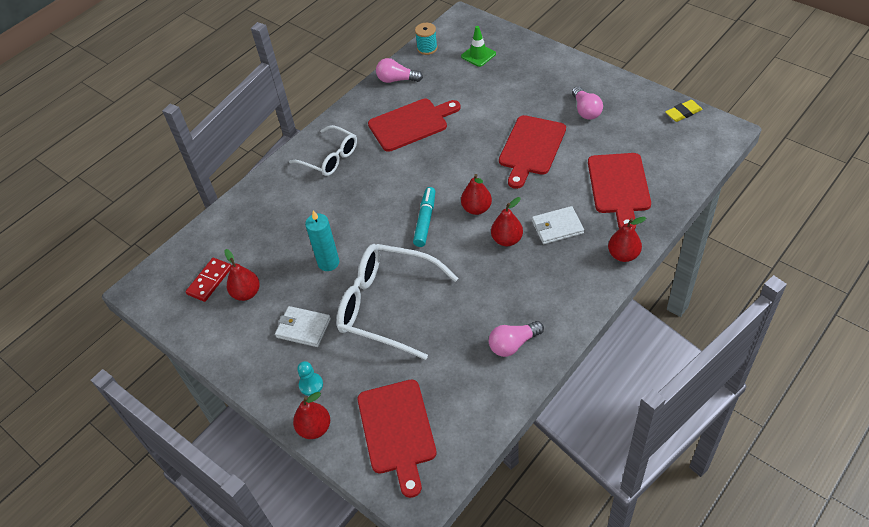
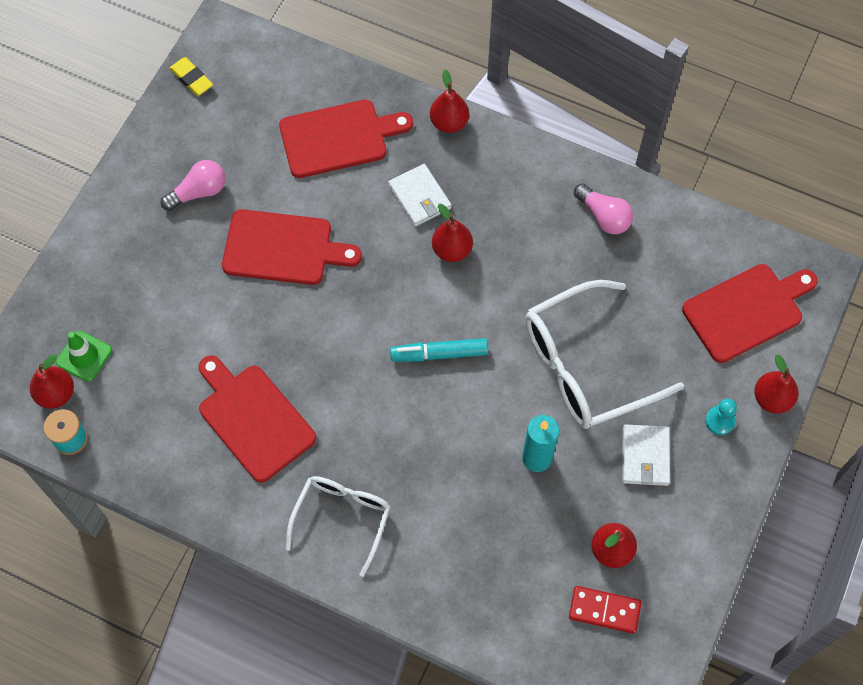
camera: 110 degrees left, 15 degrees up
white glasses [337,244,458,360] -> white glasses turned 60 degrees clockwise [525,280,684,429]
pink light bulb [376,58,423,83] -> none
red pear [461,174,492,215] -> red pear moved to [30,354,74,409]

